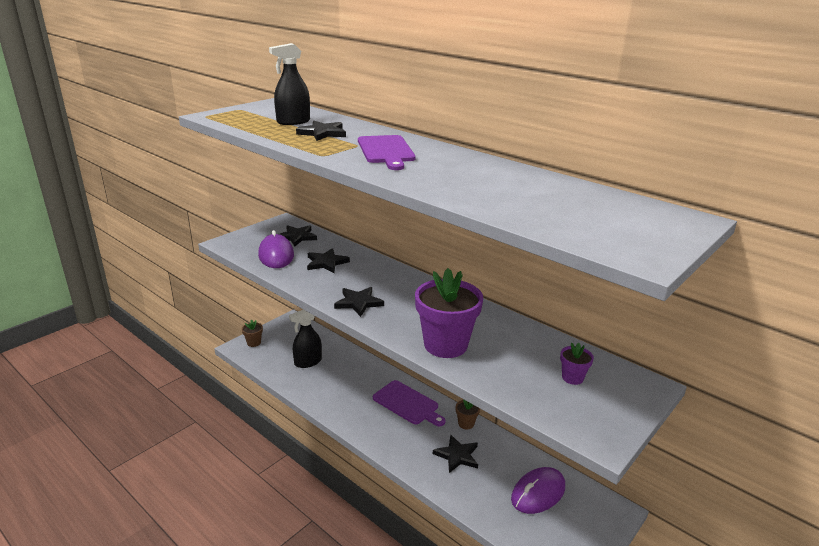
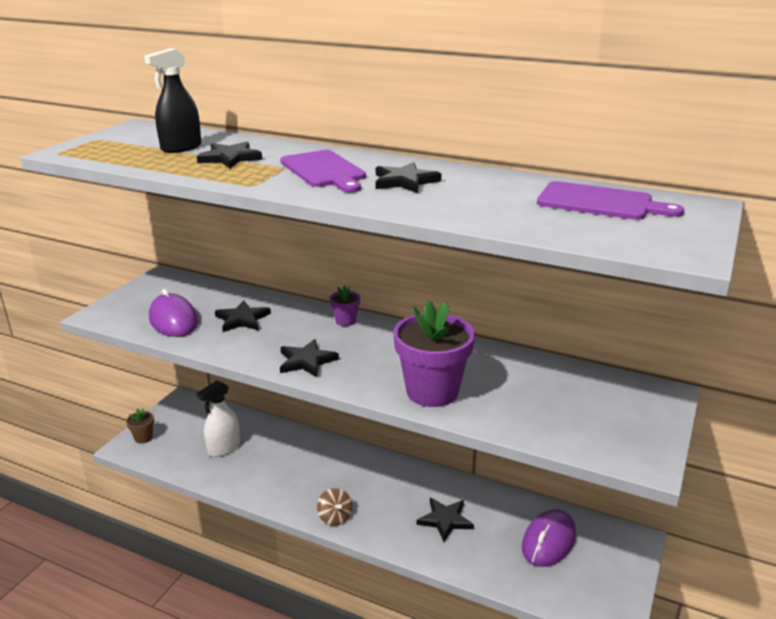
camera: 15 degrees left, 0 degrees up
black star [279,225,317,246] -> black star moved to [376,162,441,193]
black spray bottle [289,310,322,368] -> white spray bottle [197,380,240,457]
purple cutting board [373,380,446,426] -> purple cutting board moved to [537,181,684,220]
brown flower pot [456,399,480,429] -> none
purple flower pot [560,342,594,385] -> purple flower pot moved to [330,285,360,326]
none -> brown spinning top [317,488,352,526]

